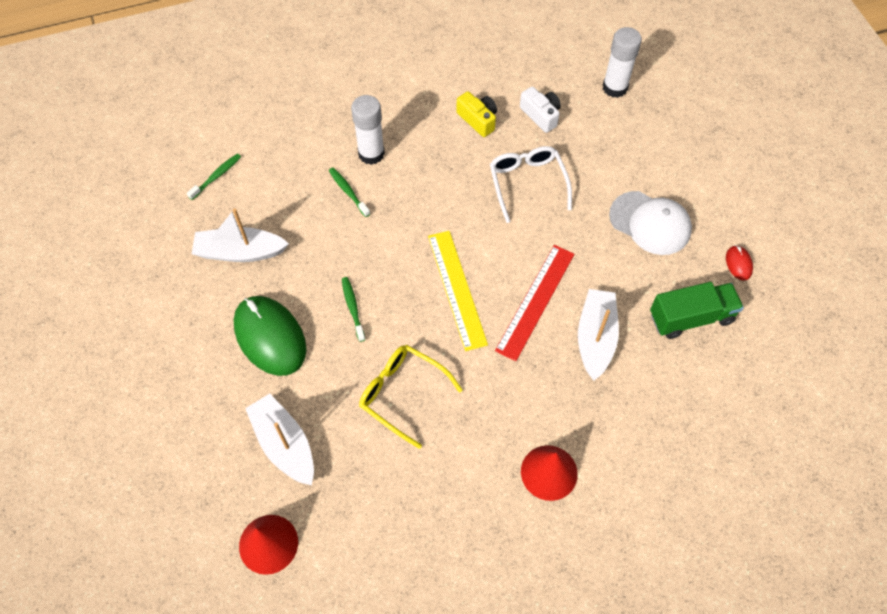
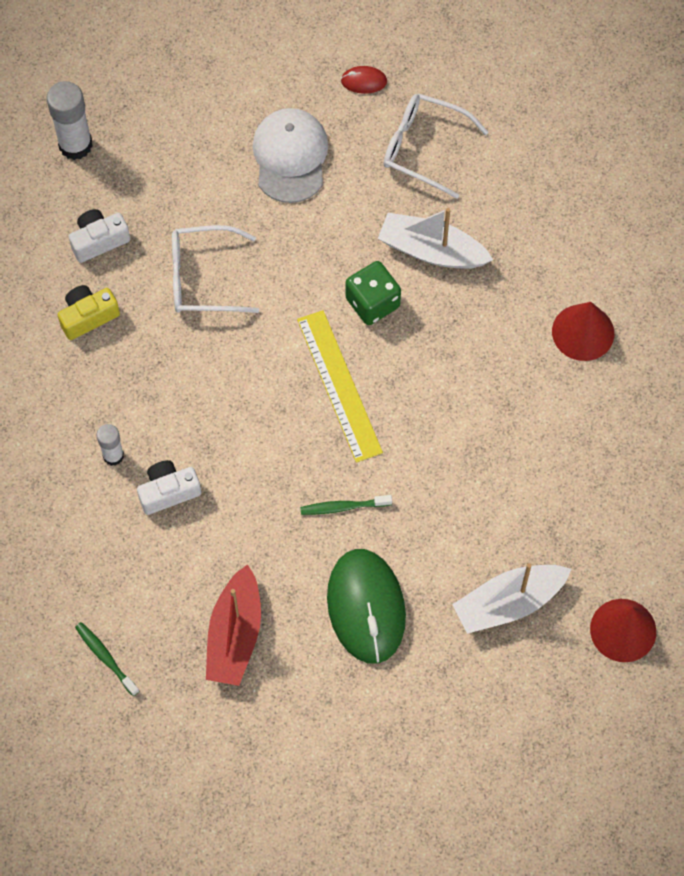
camera: 80 degrees left, 5 degrees up
white boat [192,209,289,262] -> red boat [206,564,261,686]
green mouse [234,296,306,376] -> green mouse turned 75 degrees counterclockwise [327,549,406,664]
green toothbrush [329,168,370,217] -> white camera [137,460,201,515]
white glue stick [351,95,385,165] -> white glue stick [97,424,124,466], size x0.59
yellow glasses [359,345,463,449] -> none
yellow ruler [428,231,488,351] -> yellow ruler turned 75 degrees clockwise [297,310,383,463]
red ruler [495,245,575,361] -> green dice [345,261,401,325]
white cap [609,191,692,255] -> white cap turned 45 degrees counterclockwise [253,108,328,203]
green truck [650,282,744,339] -> white glasses [384,93,488,199]

